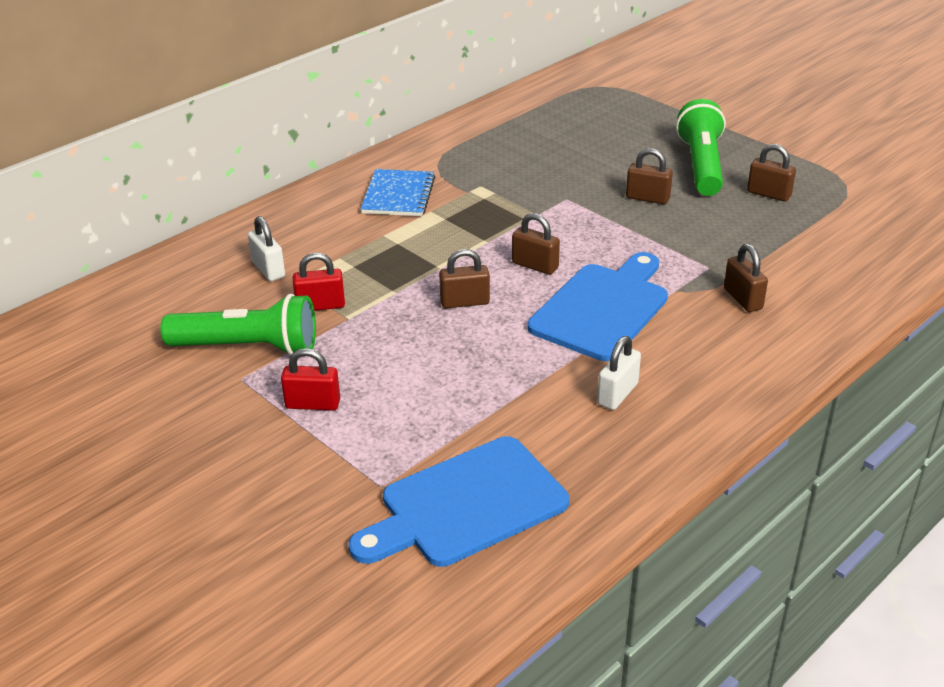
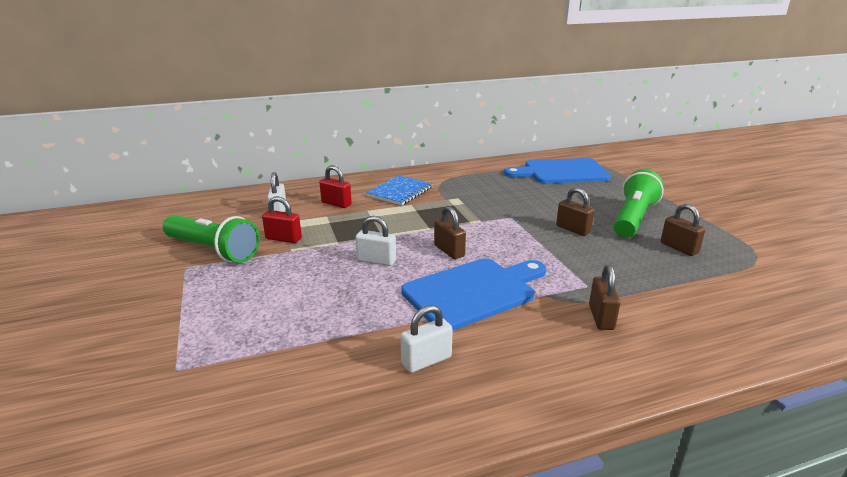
camera: 25 degrees right, 10 degrees down
red padlock [281,348,340,411] -> red padlock moved to [319,165,352,208]
blue cutting board [348,436,569,567] -> blue cutting board moved to [504,158,611,184]
brown padlock [439,249,490,308] -> white padlock [356,216,396,266]

